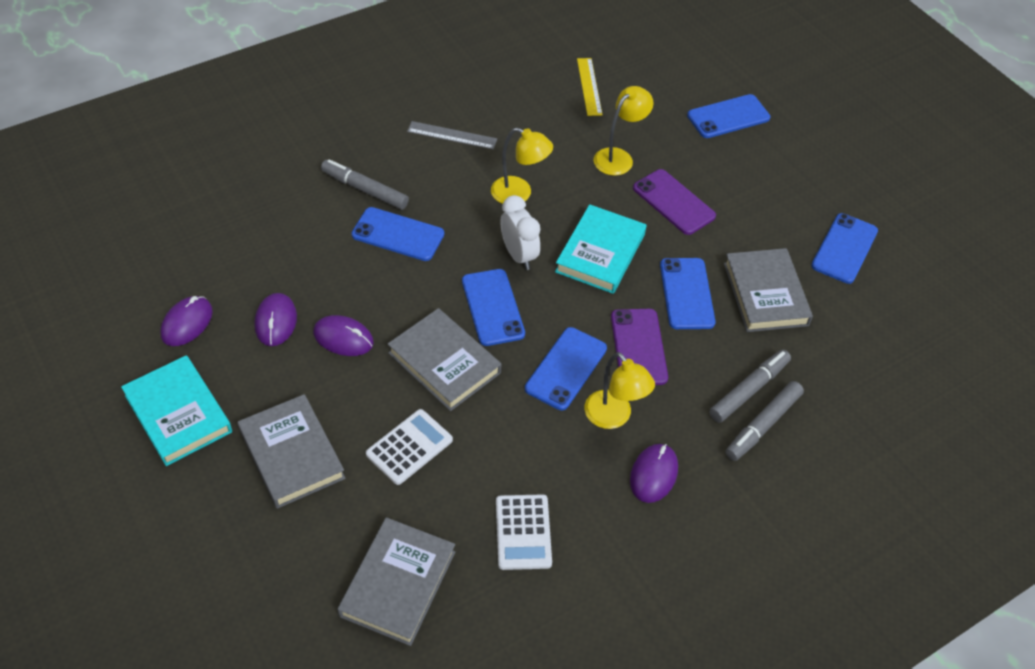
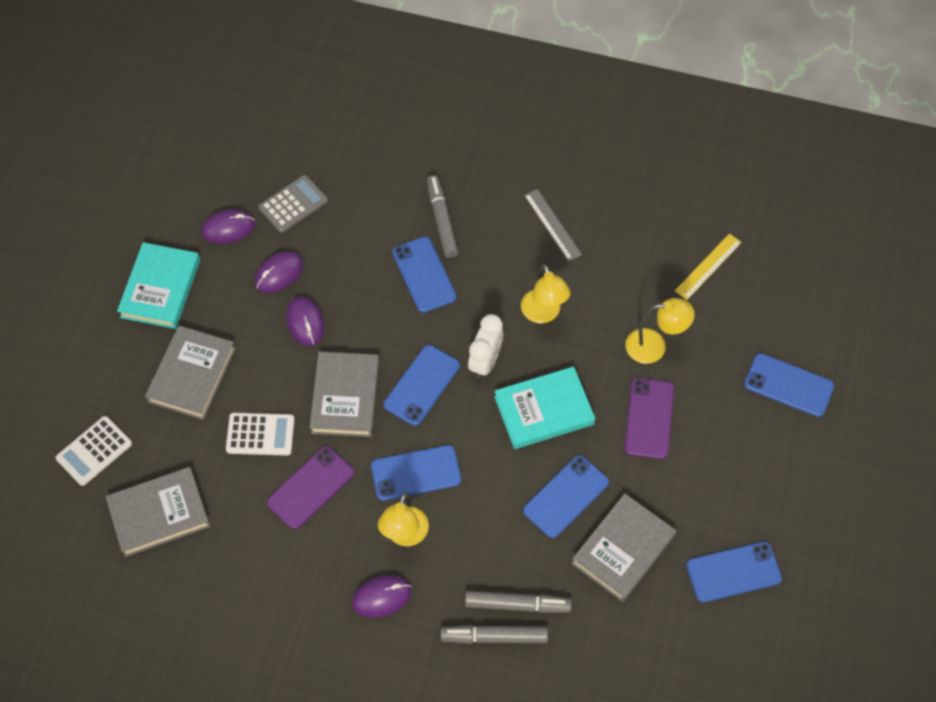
camera: 50 degrees right, 10 degrees up
white calculator [496,494,552,570] -> white calculator moved to [55,416,132,486]
purple phone [611,309,668,385] -> purple phone moved to [267,446,354,529]
none -> grey calculator [258,175,328,233]

